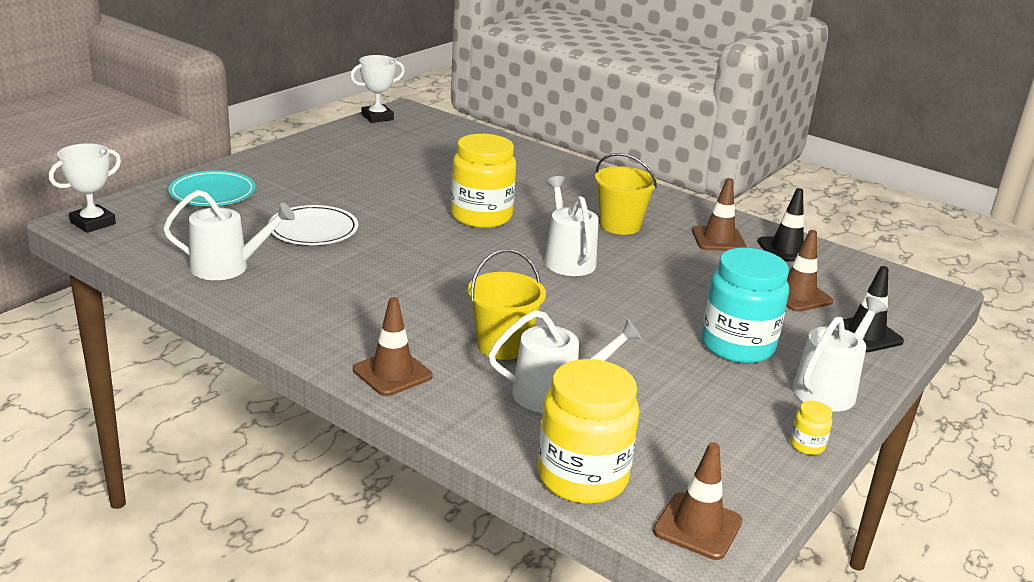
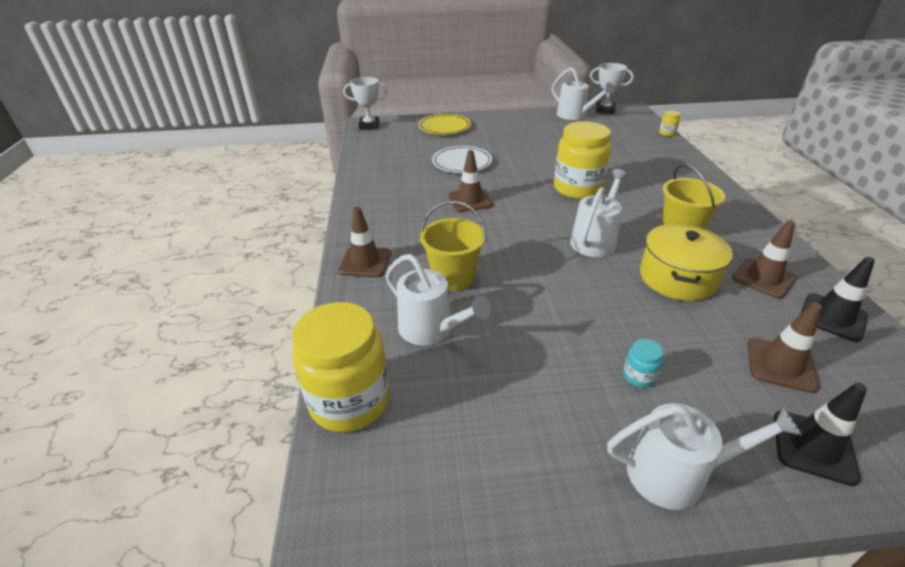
camera: 50 degrees right, 10 degrees up
white watering can [163,190,295,280] -> white watering can moved to [552,68,614,120]
turquoise plate [168,171,256,206] -> yellow plate [418,114,471,135]
brown traffic cone [653,442,743,560] -> brown traffic cone moved to [448,150,493,212]
turquoise jar [702,248,789,363] -> turquoise jar [623,339,664,388], size x0.41
yellow jar [790,401,832,455] -> yellow jar moved to [659,111,680,136]
none -> yellow pot [640,224,733,301]

